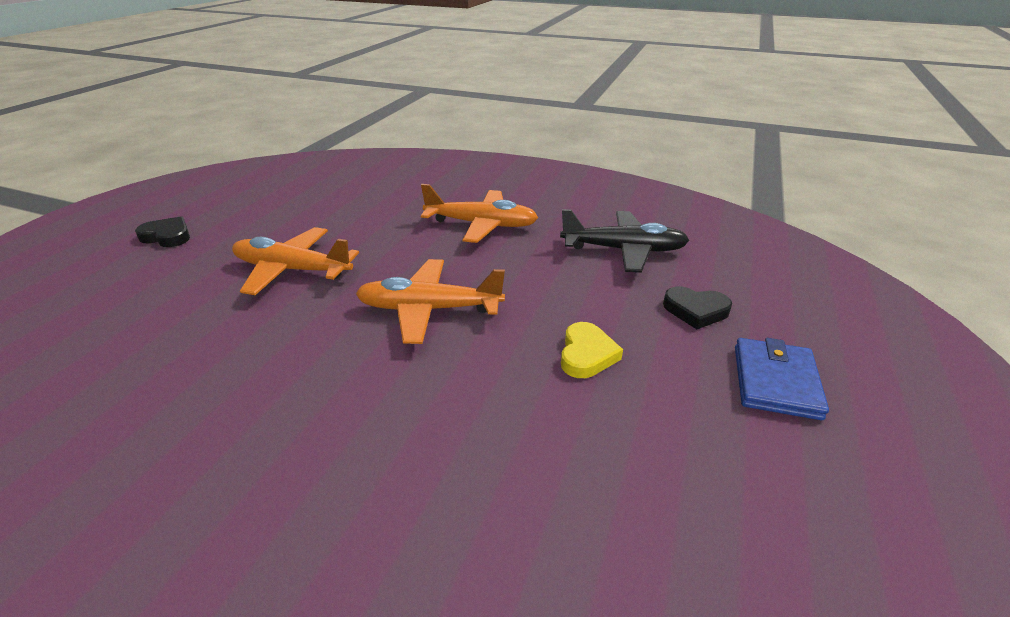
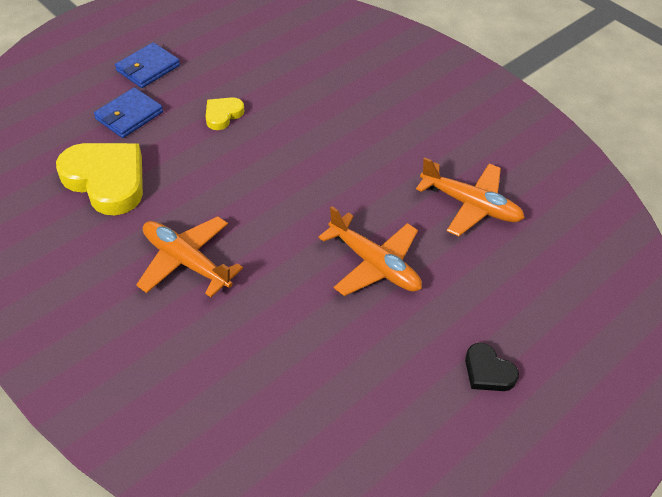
camera: 155 degrees left, 15 degrees up
orange plane [355,259,505,344] -> orange plane moved to [416,157,525,236]
black plane [560,209,689,273] -> yellow heart [56,143,143,215]
black heart [663,286,732,329] -> blue wallet [94,87,163,138]

